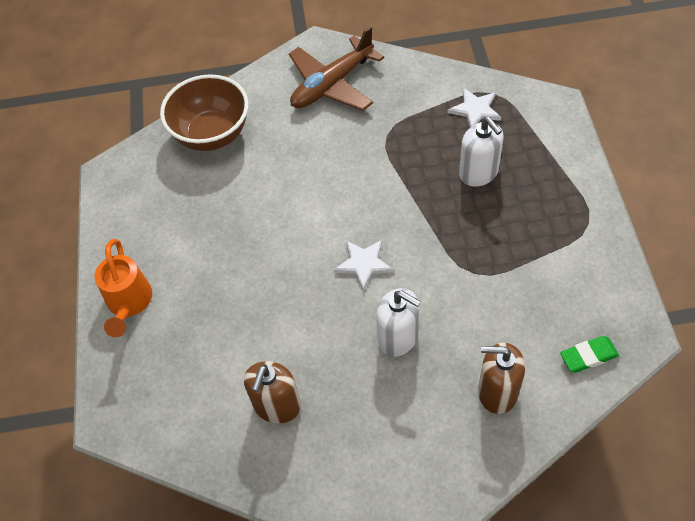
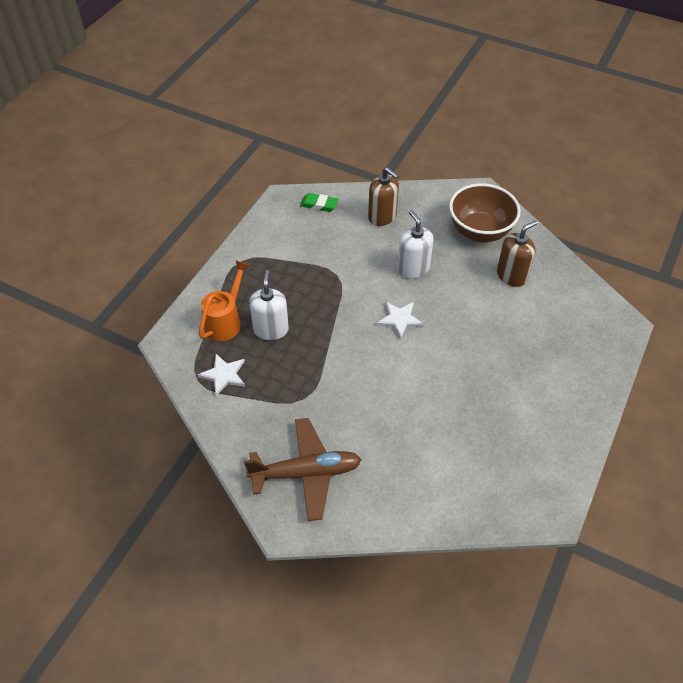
camera: 150 degrees left, 5 degrees down
orange watering can [94,239,152,337] -> orange watering can moved to [199,261,250,341]
brown bowl [160,74,249,151] -> brown bowl moved to [449,183,521,242]

